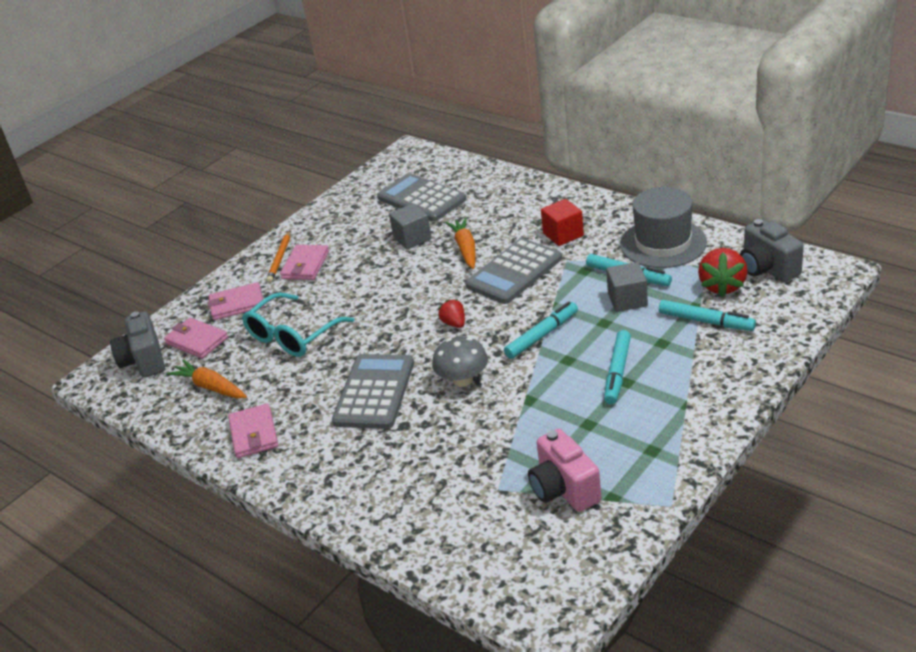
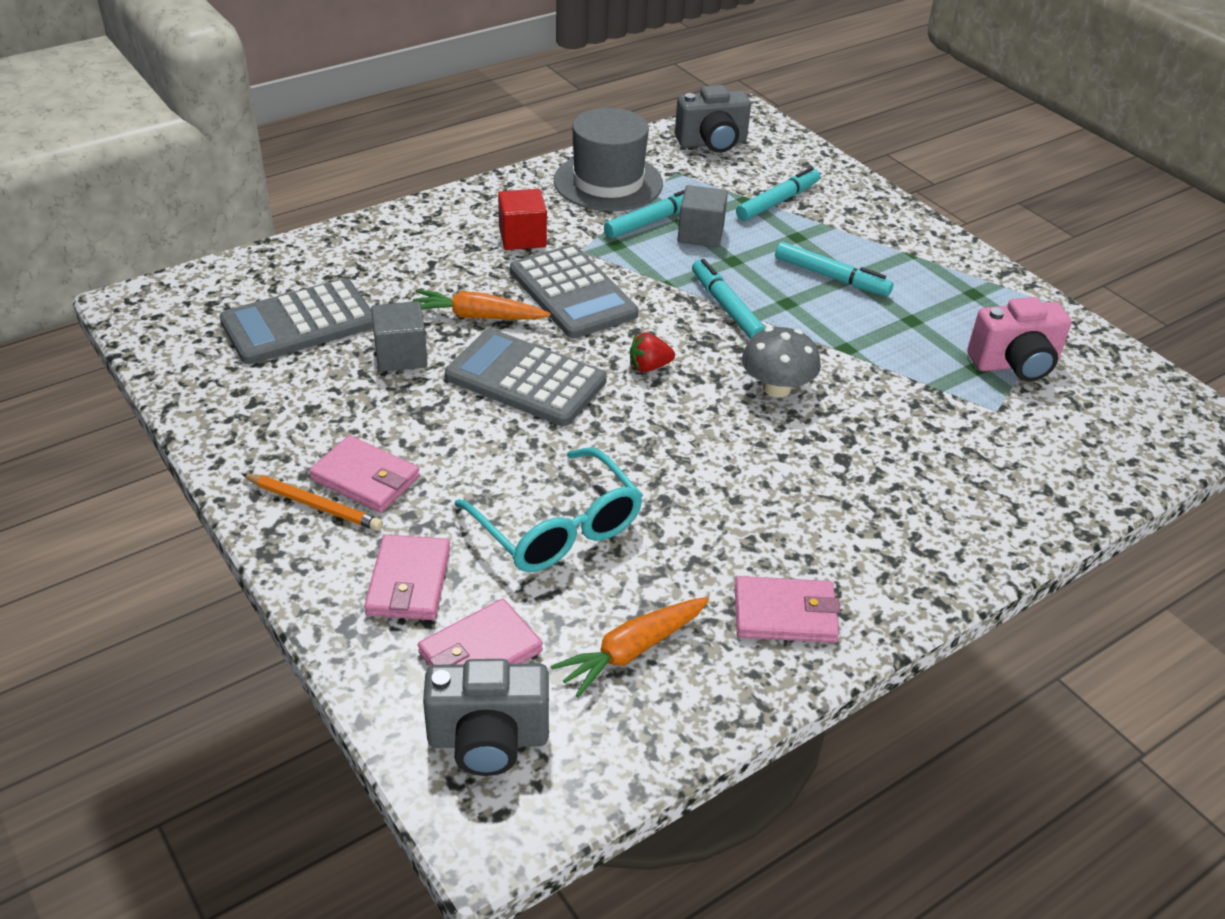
camera: 80 degrees left, 5 degrees up
grey calculator [332,354,414,429] -> grey calculator moved to [445,329,607,426]
red strawberry [698,248,747,297] -> none

